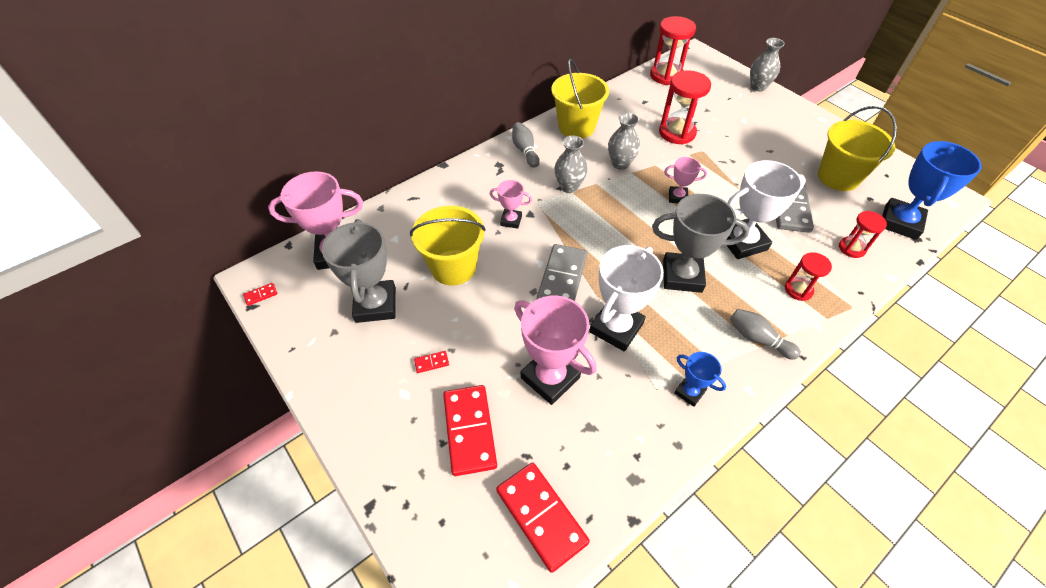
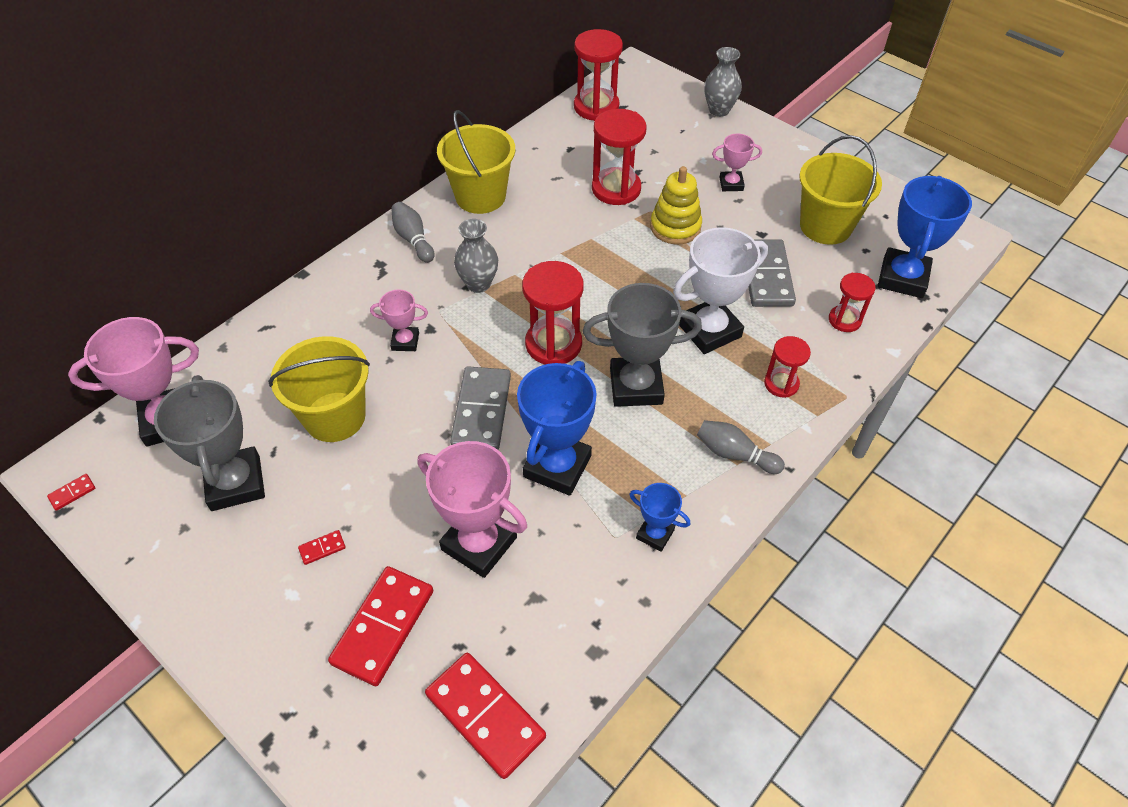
camera: 10 degrees left, 0 degrees up
red domino [443,385,497,476] -> red domino turned 45 degrees clockwise [328,566,433,686]
white trophy [589,245,664,352] -> blue trophy [517,361,597,496]
grey vase [608,113,640,170] -> none
pink trophy [664,157,707,203] -> pink trophy moved to [712,134,762,191]
none -> red hourglass [522,261,584,364]
none -> yellow stacking toy [650,166,702,245]

